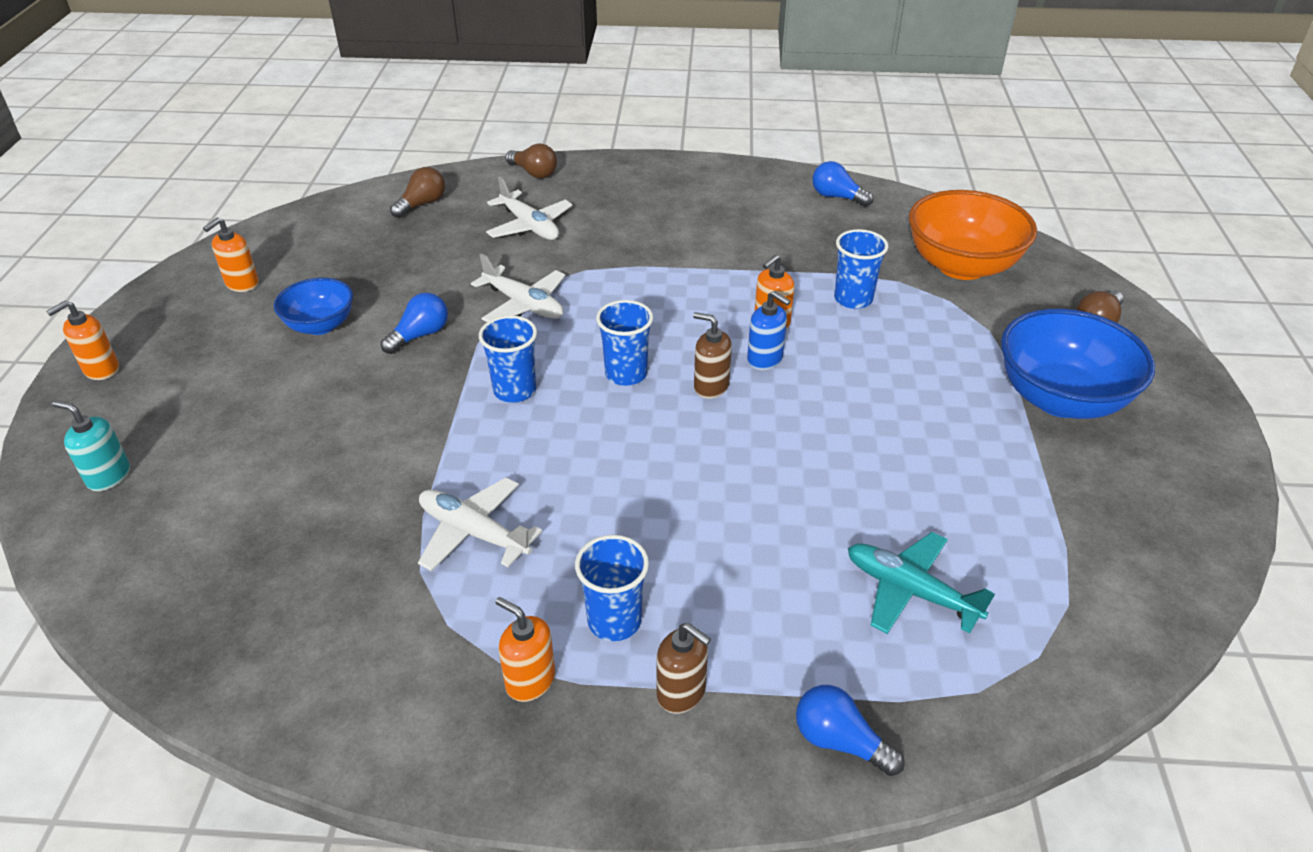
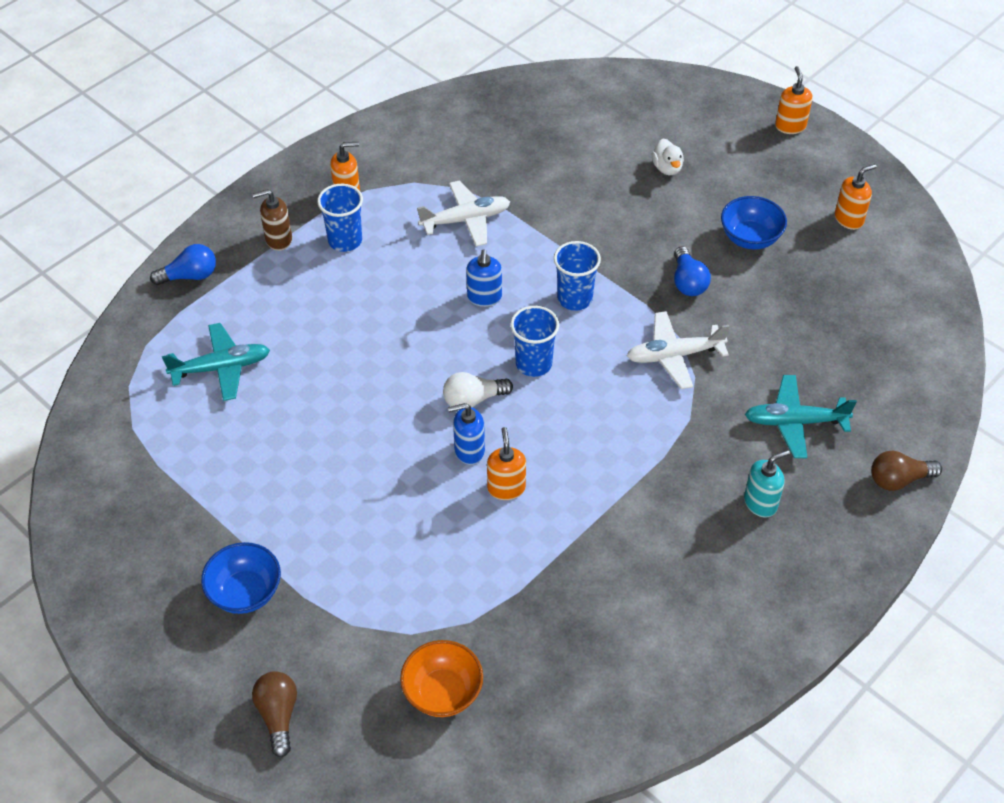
camera: 130 degrees right, 10 degrees up
turquoise soap dispenser [52,401,130,491] -> turquoise soap dispenser moved to [744,450,790,517]
orange soap dispenser [203,218,259,292] -> orange soap dispenser turned 75 degrees clockwise [835,164,877,230]
brown light bulb [390,167,445,218] -> none
white plane [486,177,573,240] -> turquoise plane [745,375,857,458]
brown soap dispenser [693,312,732,399] -> white light bulb [443,372,513,408]
blue light bulb [812,161,874,207] -> none
blue cup [834,229,888,309] -> none
orange bowl [909,190,1037,280] -> orange bowl [400,640,483,717], size x0.58
blue bowl [1001,308,1155,419] -> blue bowl [201,542,281,614], size x0.58
none -> blue soap dispenser [466,250,502,307]
none -> white duck [652,139,684,175]

